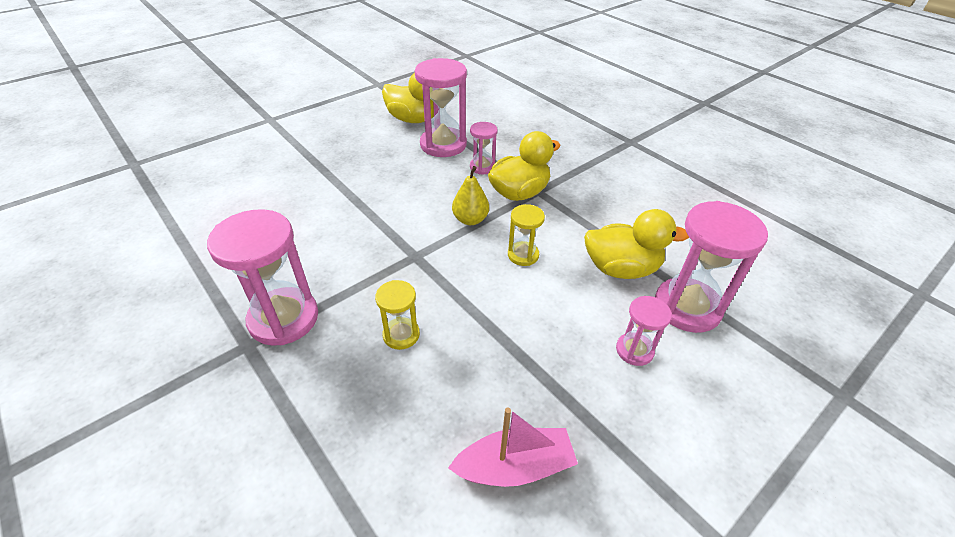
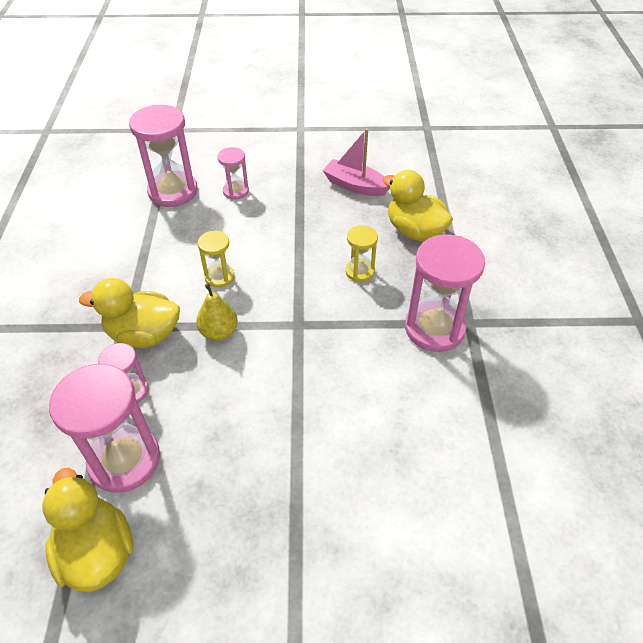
camera: 140 degrees left, 5 degrees up
yellow duck [584,209,689,279] -> yellow duck moved to [383,170,453,241]

